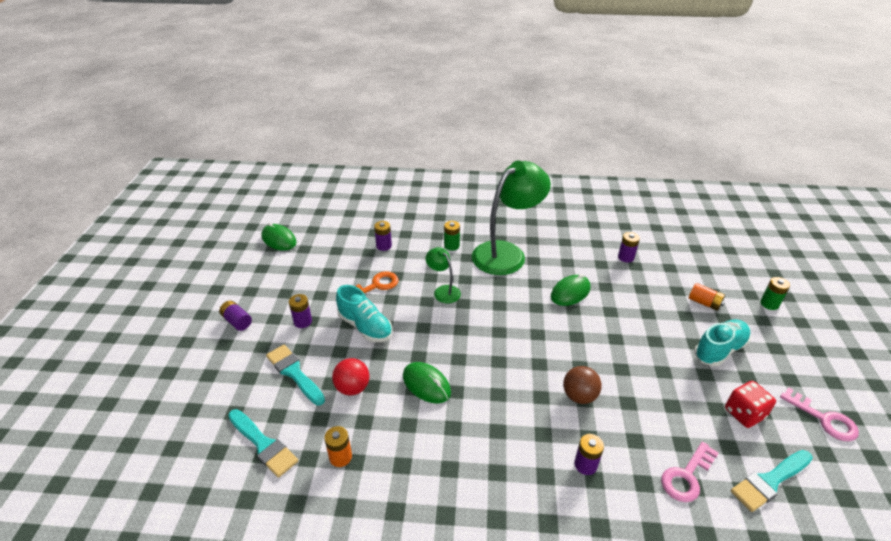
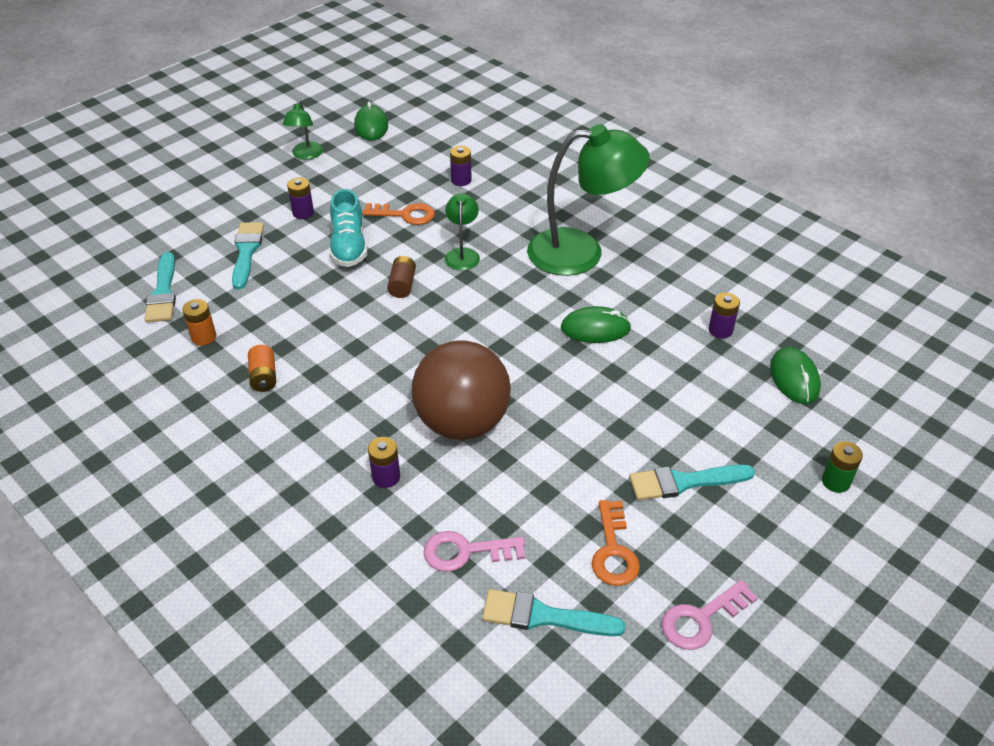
camera: 40 degrees right, 5 degrees up
purple battery [219,301,252,331] -> none
red ball [332,358,369,396] -> none
green mouse [403,362,451,403] -> green mouse moved to [770,347,821,404]
green battery [444,221,460,251] -> none
brown ball [563,366,602,404] -> brown ball [411,340,511,440], size x2.02
orange battery [689,283,725,311] -> orange battery moved to [248,345,276,392]
turquoise shoe [694,319,751,366] -> turquoise brush [629,465,755,500]
red dice [725,381,776,428] -> orange key [592,500,640,586]
pink key [780,387,859,441] -> pink key turned 60 degrees clockwise [662,580,758,650]
none -> green lamp [283,100,323,159]
none -> brown battery [387,256,416,298]

